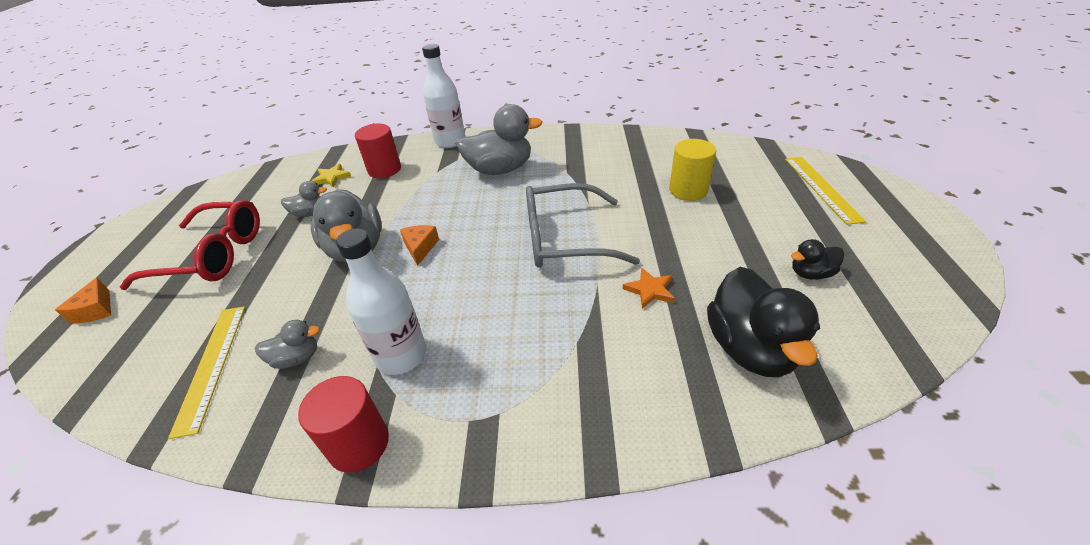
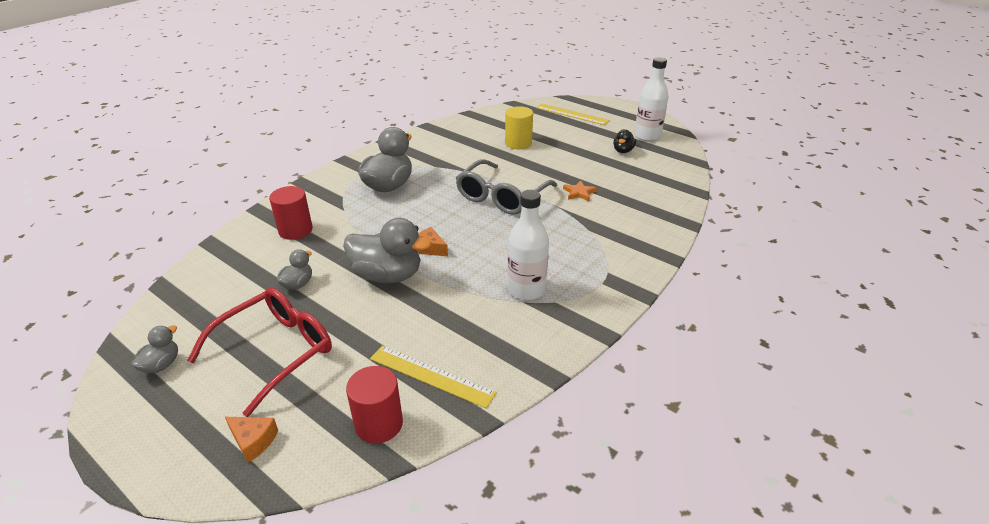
camera: 55 degrees left, 5 degrees down
grey duck [255,320,320,369] -> grey duck moved to [131,325,178,373]
red cylinder [298,376,389,473] -> red cylinder moved to [346,366,403,444]
yellow star [312,164,351,187] -> none
white bottle [422,44,465,148] -> white bottle moved to [634,57,668,141]
black duck [707,267,820,377] -> none

